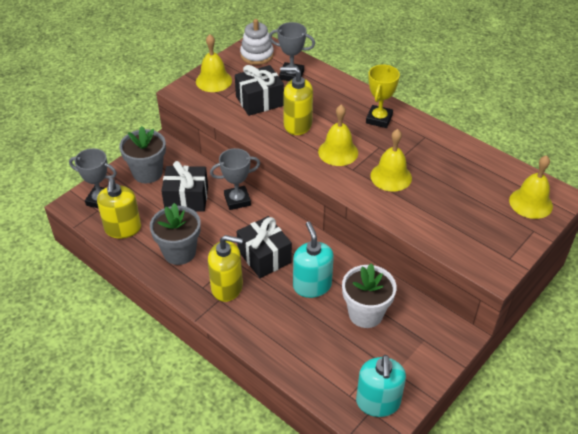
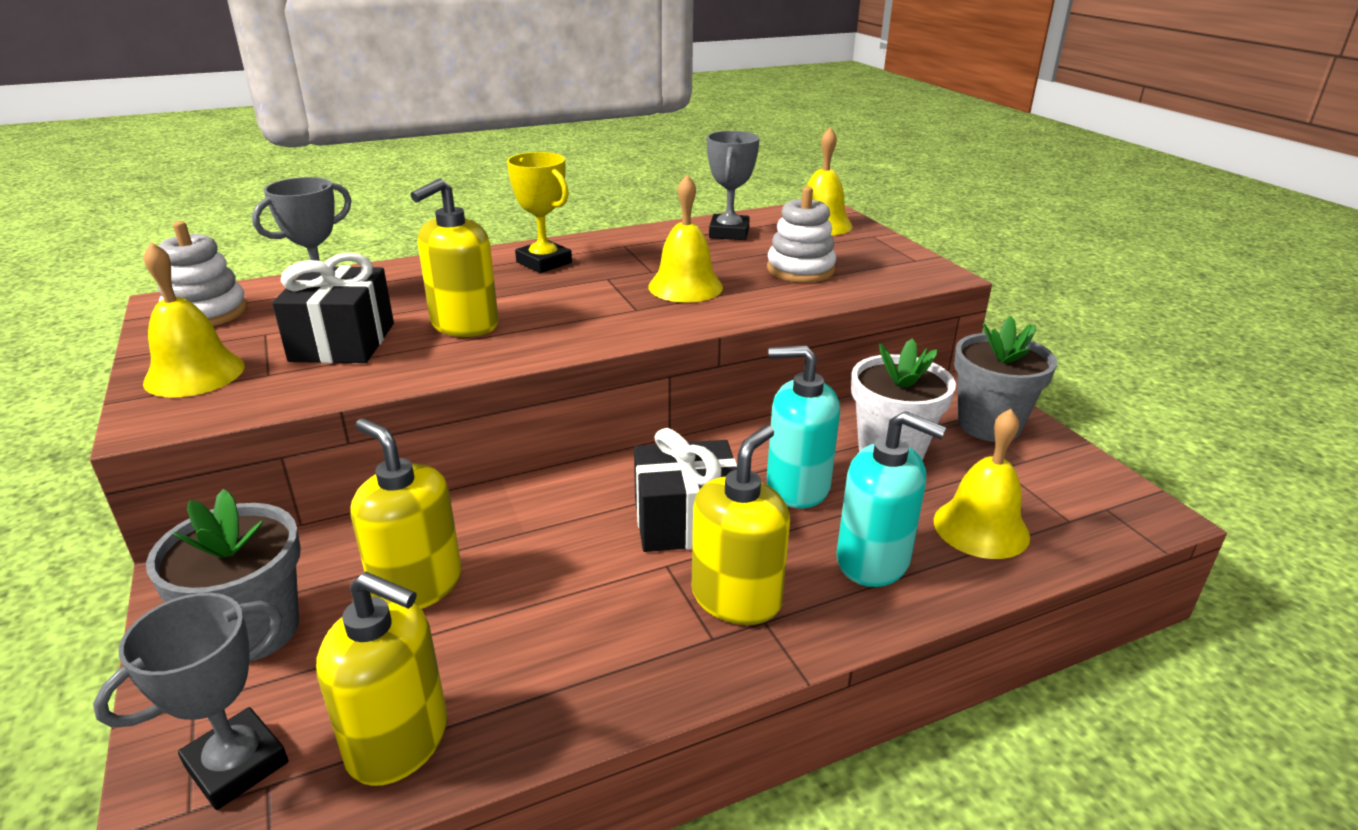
camera: 65 degrees left, 15 degrees down
grey flower pot [150,203,201,265] -> grey flower pot moved to [954,316,1057,442]
black gift [161,161,208,212] -> yellow soap dispenser [350,418,461,609]
grey trophy [210,148,260,210] -> grey trophy moved to [707,131,760,240]
yellow bell [318,105,358,166] -> yellow bell moved to [934,409,1030,559]
turquoise soap dispenser [356,355,406,417] -> turquoise soap dispenser moved to [836,411,947,587]
none -> white stacking toy [767,187,837,283]

